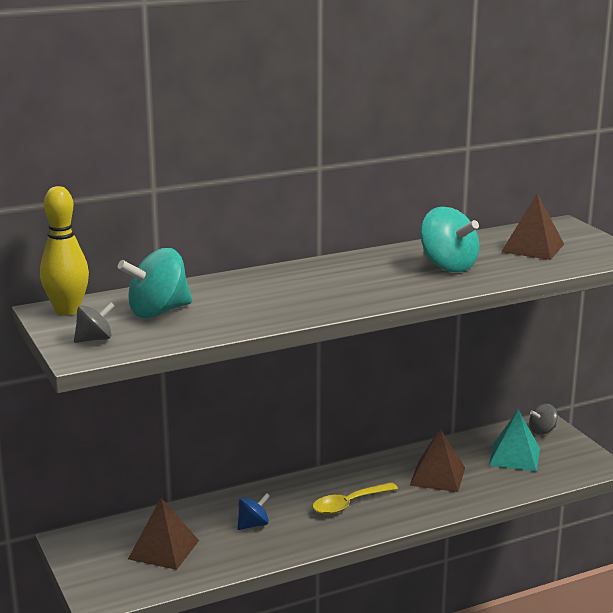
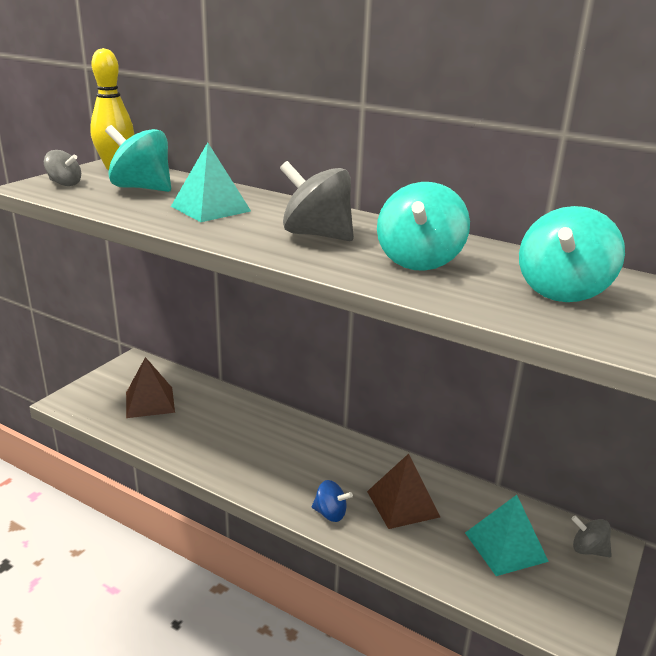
camera: 55 degrees right, 5 degrees up
blue spinning top [237,493,270,530] -> blue spinning top moved to [312,480,353,522]
yellow spoon [313,482,398,515] -> none
brown pyramid [501,194,564,260] -> turquoise spinning top [519,206,625,302]
none -> turquoise pyramid [171,142,251,222]
none -> grey spinning top [280,161,354,241]

